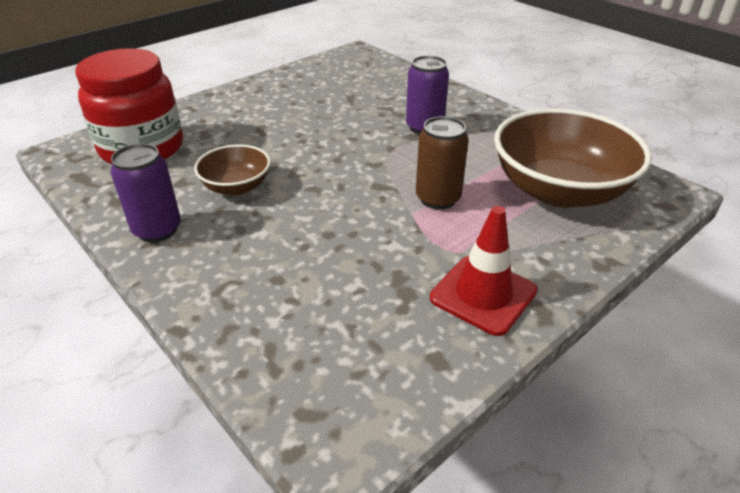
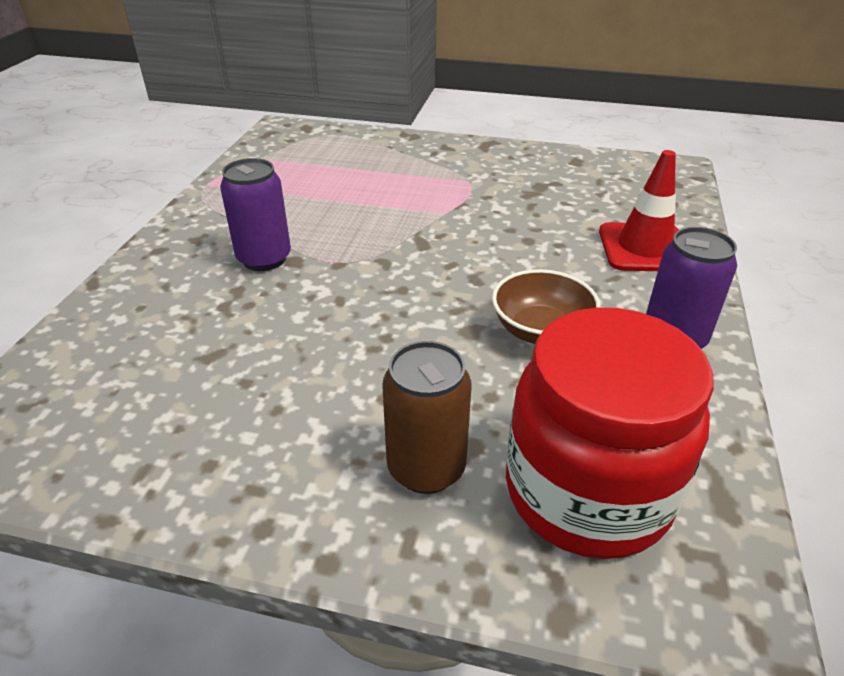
camera: 125 degrees left, 0 degrees up
brown can [416,116,469,210] -> brown can moved to [382,341,471,494]
red traffic cone [430,206,538,336] -> red traffic cone moved to [599,150,679,271]
brown bowl [494,108,652,208] -> none

